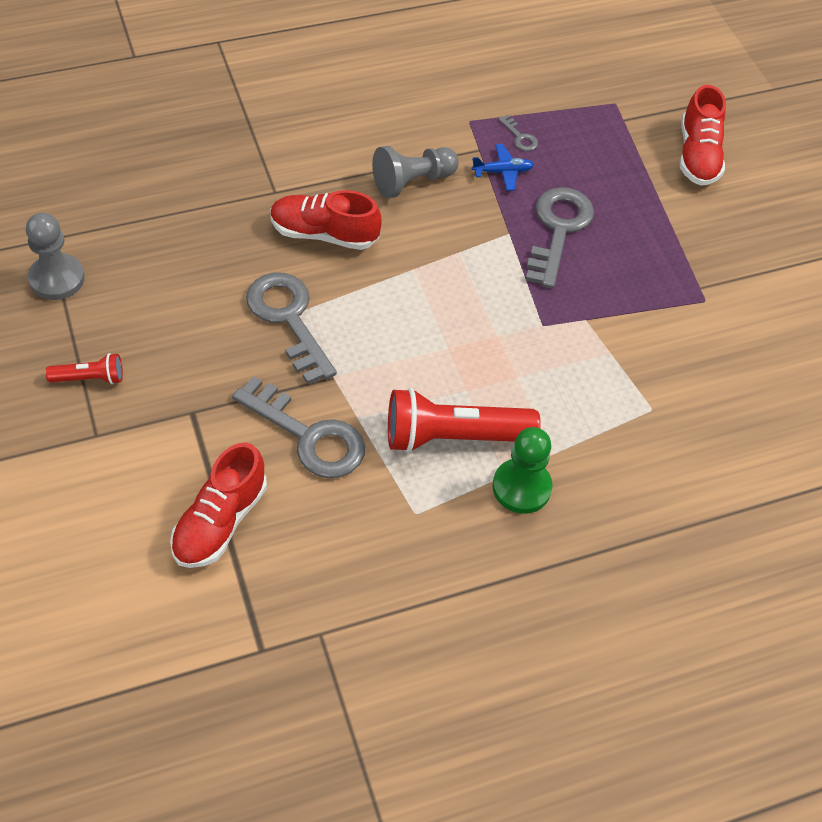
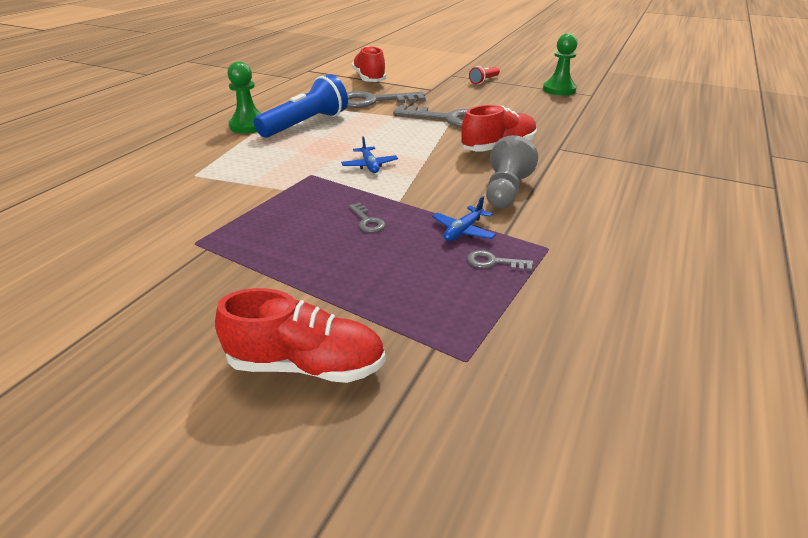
camera: 140 degrees right, 20 degrees down
grey pawn [26,213,85,300] -> green pawn [543,33,577,95]
red flashlight [388,388,541,453] -> blue flashlight [254,74,348,138]
grey key [526,187,594,289] -> grey key [349,203,385,232], size x0.43
red shoe [680,85,726,186] -> red shoe turned 135 degrees clockwise [215,288,386,383]
none -> blue plane [341,136,398,173]

